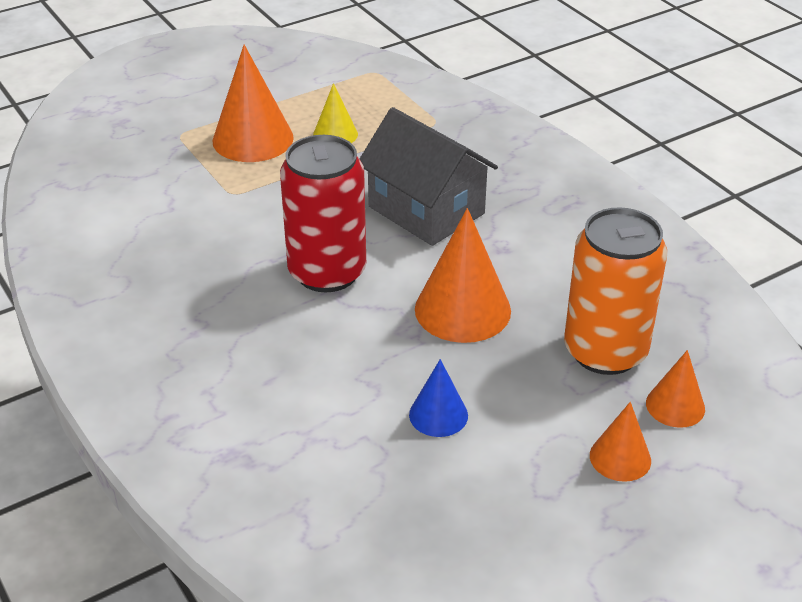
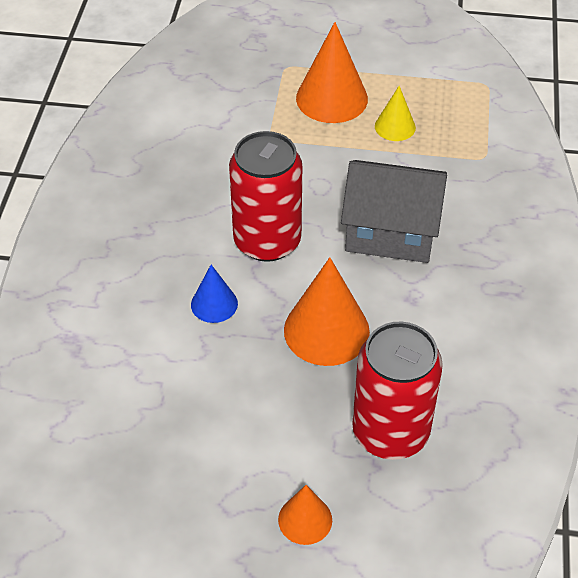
camera: 40 degrees right, 10 degrees up
grey house [360,107,498,246] -> grey house turned 75 degrees counterclockwise [341,160,447,263]
blue cone [409,359,468,437] -> blue cone moved to [191,265,238,323]
orange can [564,207,667,375] -> red can [352,322,443,460]
orange cone [646,350,705,428] -> none

